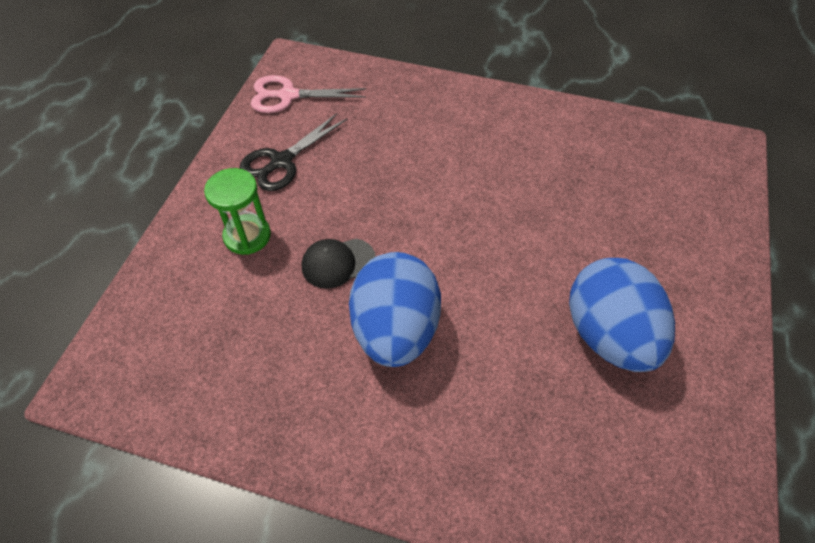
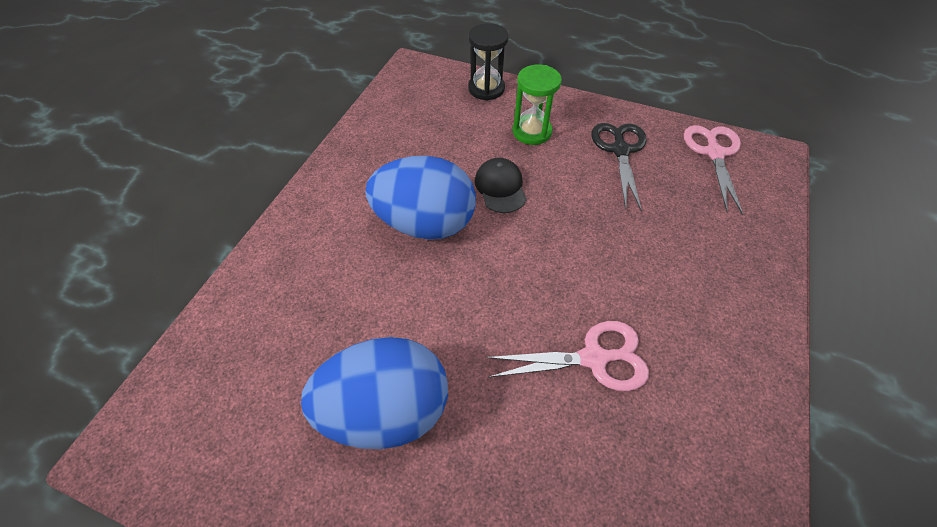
camera: 95 degrees right, 0 degrees up
black scissors [240,113,347,191] -> black scissors turned 45 degrees clockwise [591,123,646,211]
none -> black hourglass [468,23,509,100]
none -> pink scissors [485,321,649,391]

